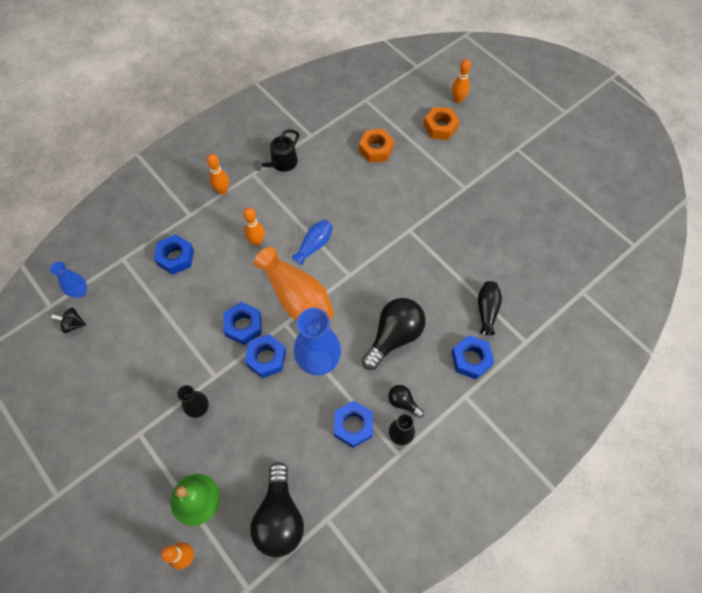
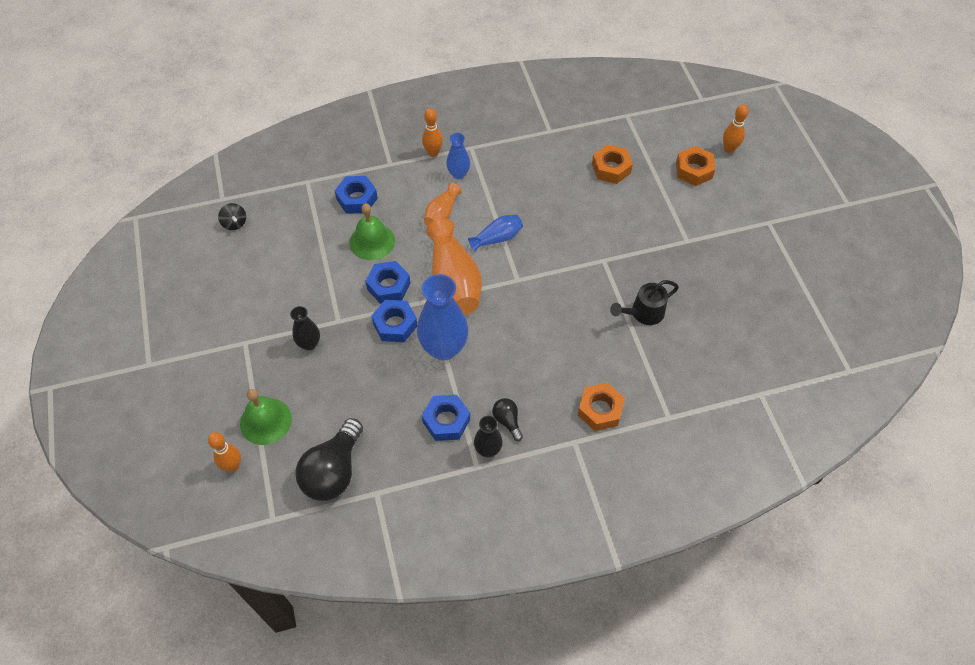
camera: 25 degrees right, 5 degrees down
blue vase [50,261,87,298] -> blue vase moved to [446,133,470,179]
black spinning top [51,308,86,333] -> black spinning top turned 150 degrees counterclockwise [218,203,246,230]
orange bowling pin [243,207,265,246] -> orange vase [424,183,462,226]
black watering can [253,129,299,172] -> black watering can moved to [610,280,679,325]
black light bulb [362,298,426,370] -> none
blue nut [451,335,494,379] -> orange nut [578,383,625,431]
black vase [478,281,502,335] -> none
none -> green bell [350,203,395,260]

